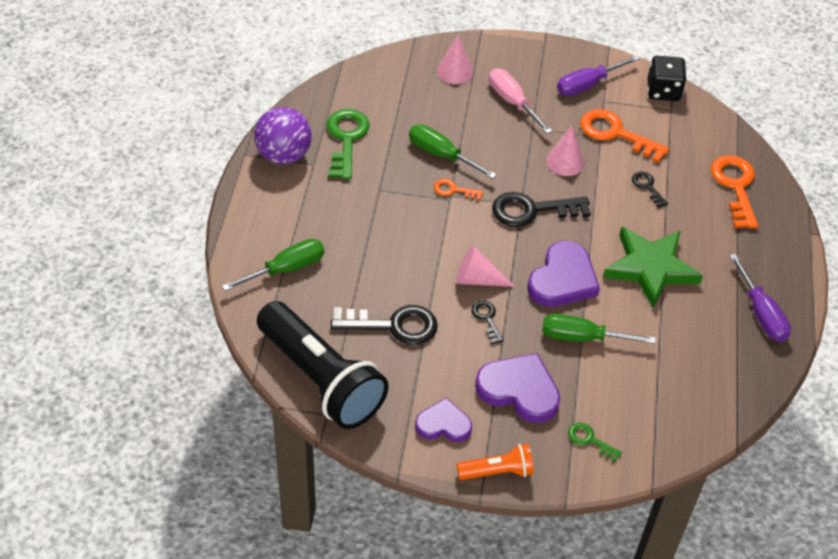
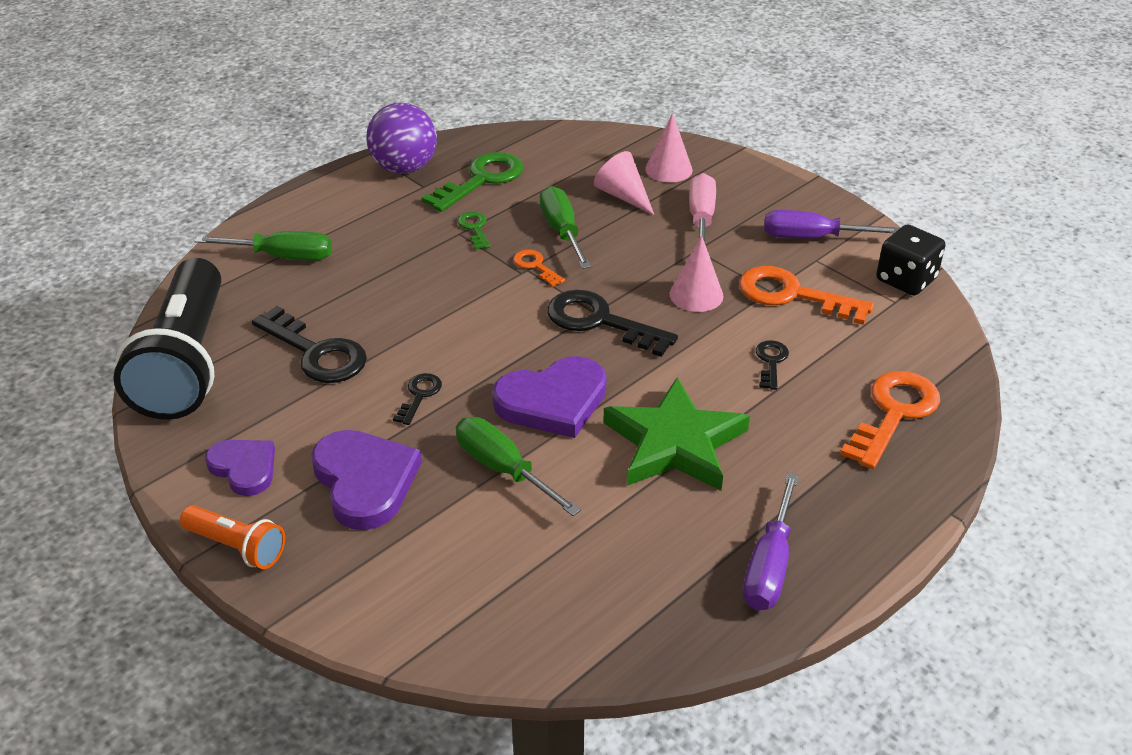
camera: 40 degrees right, 10 degrees down
pink cone [456,246,515,287] -> pink cone moved to [594,151,654,215]
green key [568,422,622,462] -> green key moved to [457,212,491,250]
orange key [580,109,670,163] -> orange key turned 45 degrees counterclockwise [739,266,874,325]

